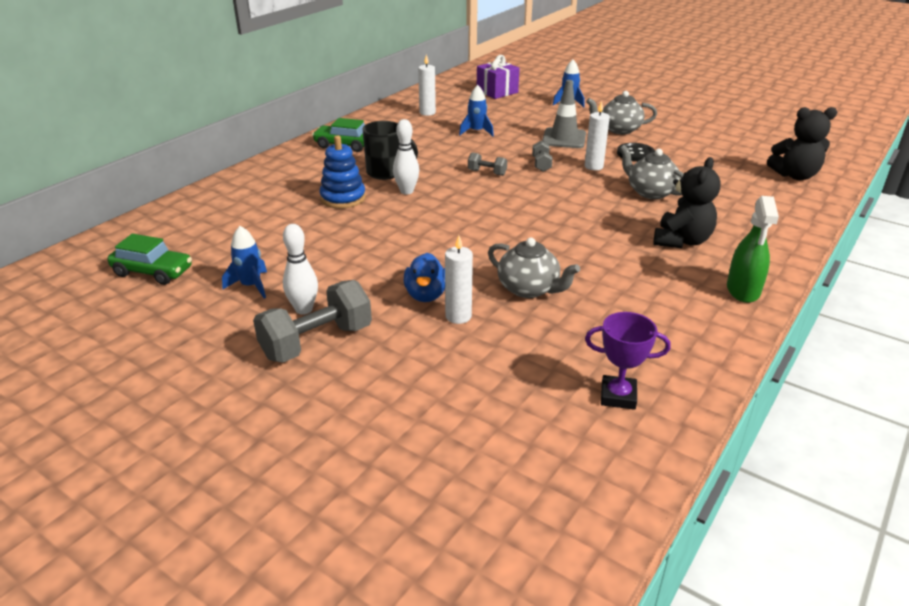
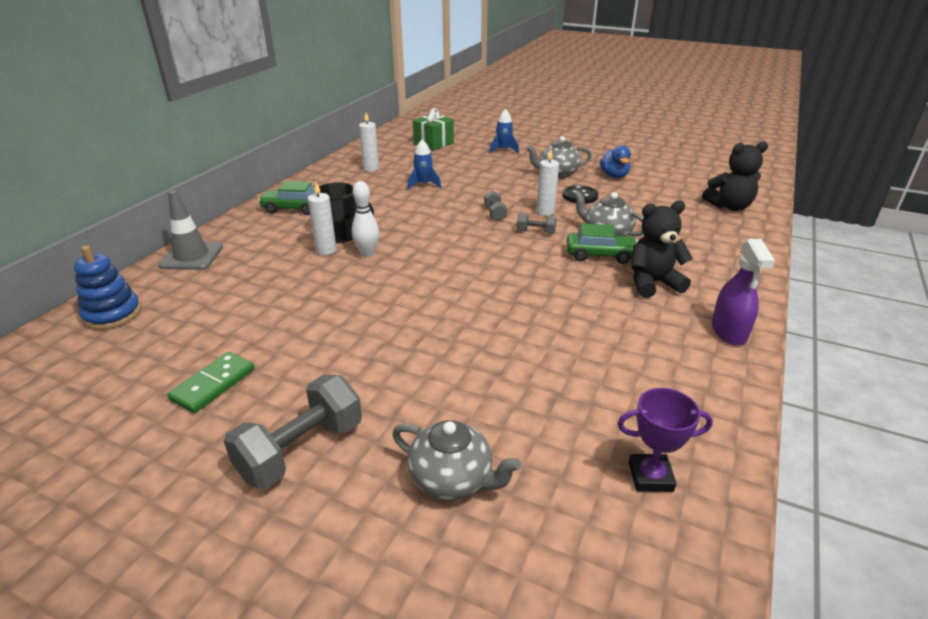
camera: 10 degrees left, 0 degrees up
green car [107,234,192,285] -> green car moved to [567,223,638,264]
blue rocket [222,226,267,298] -> green domino [167,352,255,413]
white bowling pin [283,224,318,315] -> none
blue stacking toy [320,135,366,208] -> blue stacking toy moved to [74,245,141,330]
blue duck [404,253,445,302] -> blue duck moved to [600,145,631,178]
white candle [445,235,473,324] -> white candle moved to [308,182,337,255]
grey dumbbell [468,152,507,176] -> grey dumbbell moved to [517,213,557,234]
purple gift [477,55,520,99] -> green gift [413,108,454,151]
grey teapot [488,238,580,298] -> grey teapot moved to [392,420,521,500]
grey traffic cone [542,80,586,148] -> grey traffic cone moved to [158,190,223,270]
black teddy bear [653,157,721,248] -> black teddy bear turned 120 degrees counterclockwise [631,200,693,298]
green spray bottle [727,196,779,303] -> purple spray bottle [712,239,775,345]

